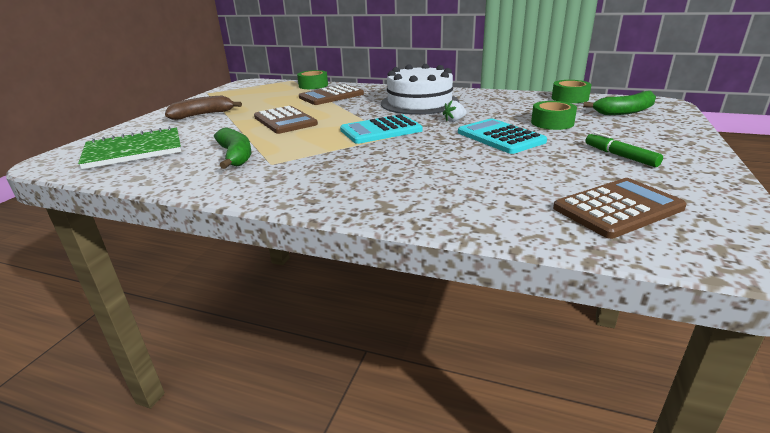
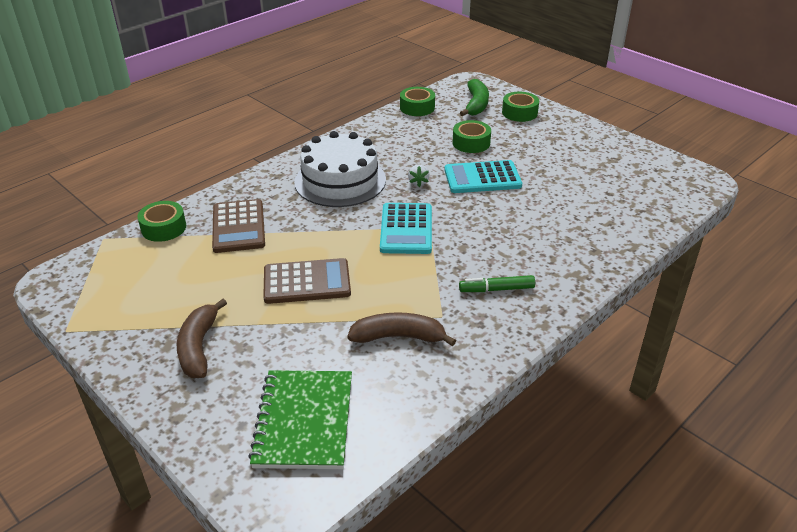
camera: 65 degrees left, 10 degrees up
green banana [214,127,251,169] -> brown banana [347,312,456,346]
brown calculator [553,178,687,239] -> none
green marker [585,132,663,167] -> green marker moved to [459,275,535,292]
none -> green tape [502,92,539,122]

